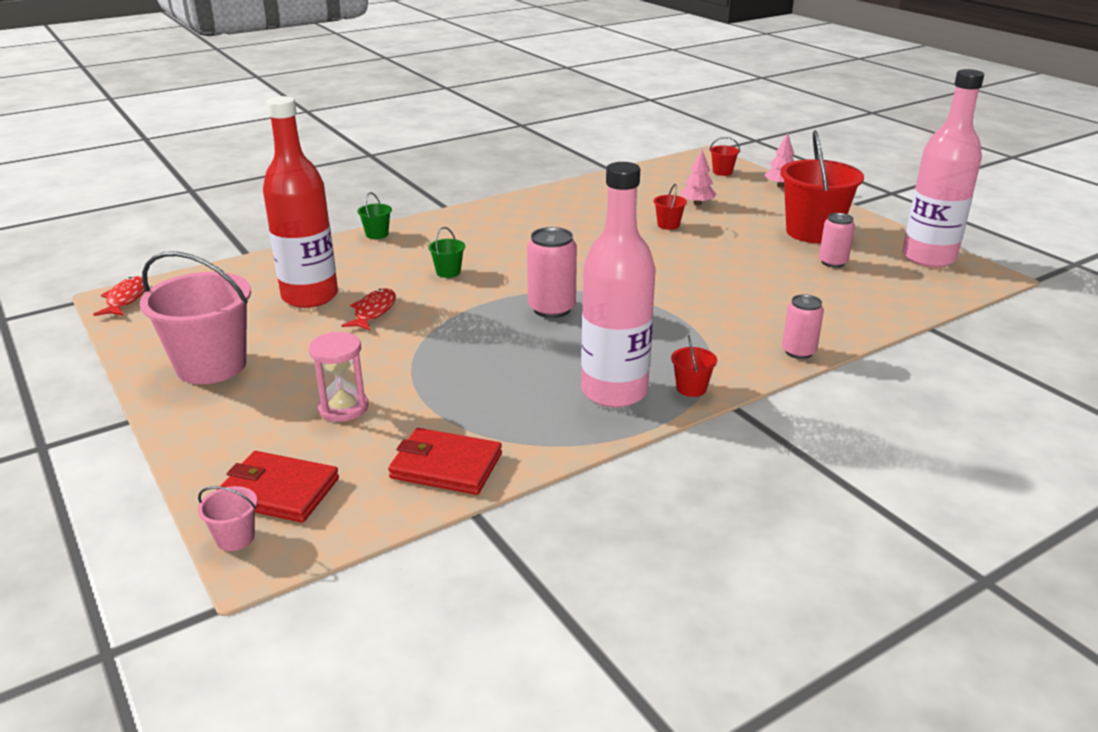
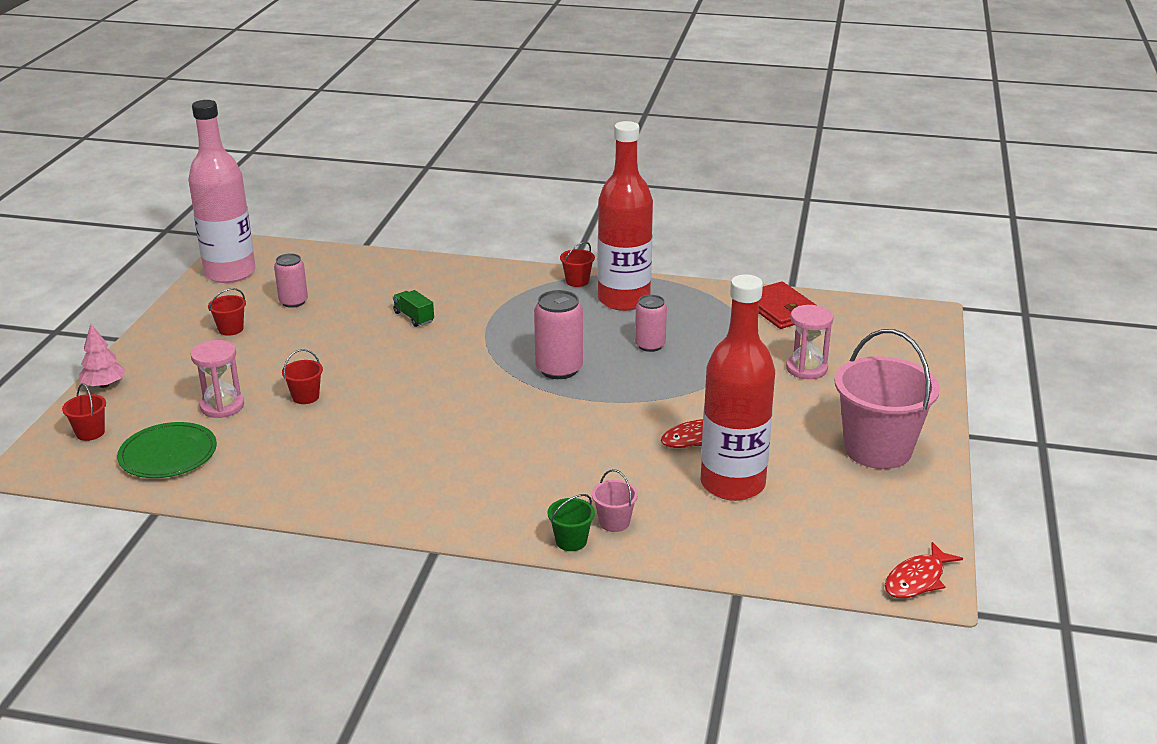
camera: 135 degrees left, 0 degrees up
pink bucket [198,486,257,551] -> pink bucket moved to [592,469,638,532]
red wallet [217,451,339,523] -> none
green bucket [428,227,465,278] -> none
pink bottle [581,162,656,408] -> red bottle [597,121,653,311]
pink tree [681,150,716,205] -> pink hourglass [191,340,244,418]
red bucket [780,130,864,243] -> red bucket [208,288,246,336], size x0.42
pink can [782,294,824,359] -> pink can moved to [635,295,667,352]
none -> green plate [117,422,217,478]
none -> green truck [393,290,434,327]

